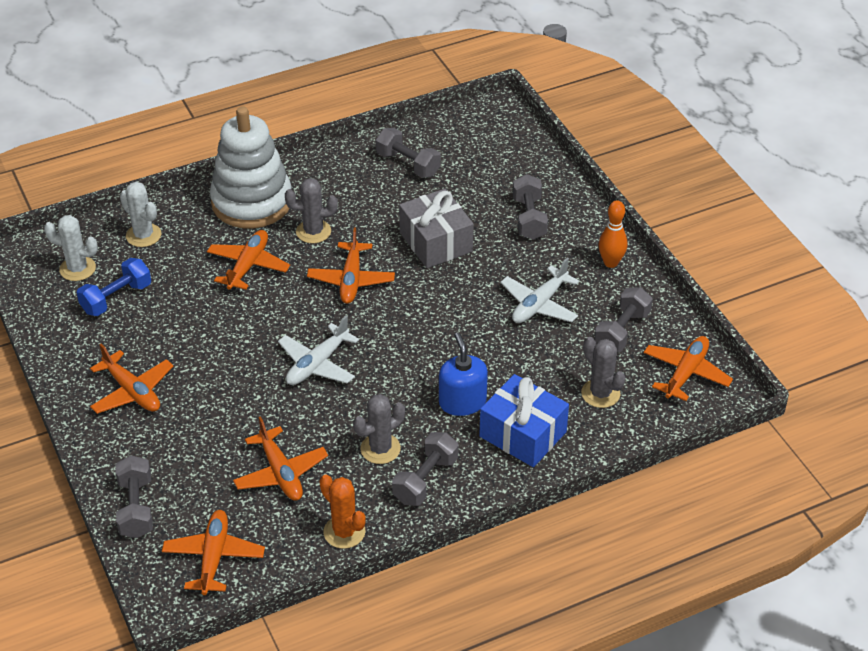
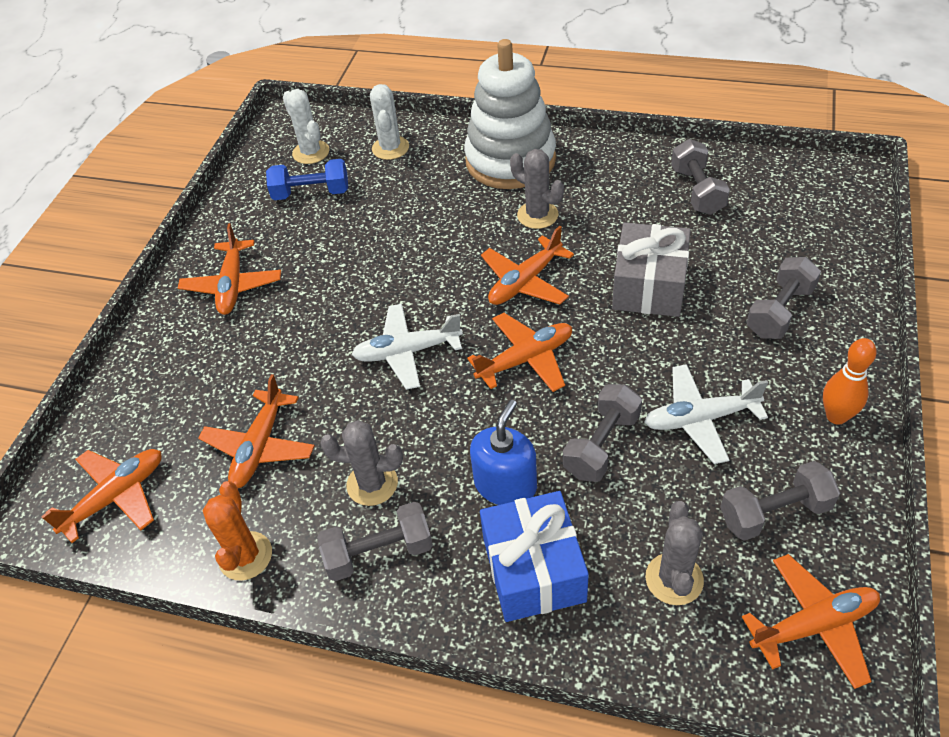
camera: 45 degrees right, 5 degrees up
grey dumbbell [115,455,153,538] -> grey dumbbell moved to [563,384,642,482]
orange plane [207,230,290,290] -> orange plane moved to [467,313,572,392]

